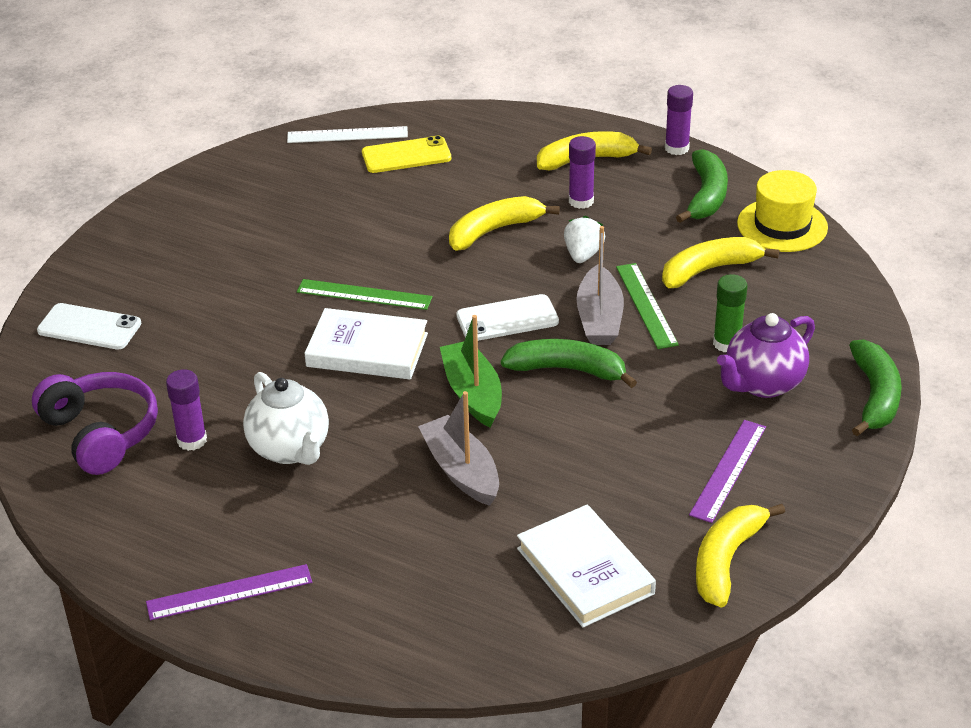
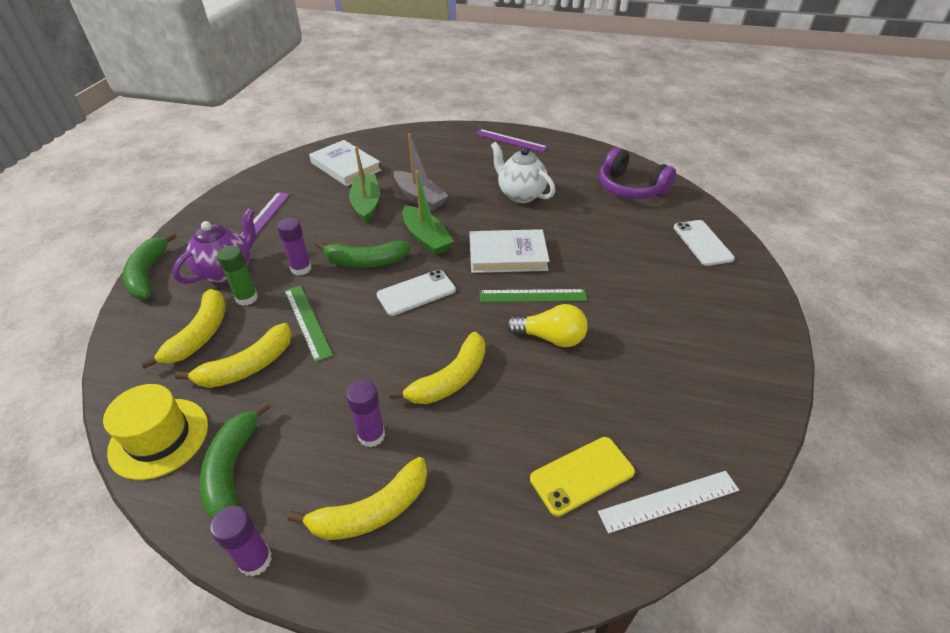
camera: 165 degrees right, 5 degrees up
white phone [37,303,142,350] -> white phone turned 75 degrees clockwise [673,220,735,266]
purple ruler [146,564,312,621] -> purple ruler turned 60 degrees clockwise [475,129,548,152]
purple glue stick [166,369,207,451] -> purple glue stick moved to [277,218,311,276]
white strawberry [564,216,605,263] -> none
grey boat [576,226,624,345] -> none
yellow banana [696,504,785,608] -> yellow banana moved to [141,289,226,369]
none -> green boat [349,147,380,223]
none -> yellow light bulb [506,304,588,347]

